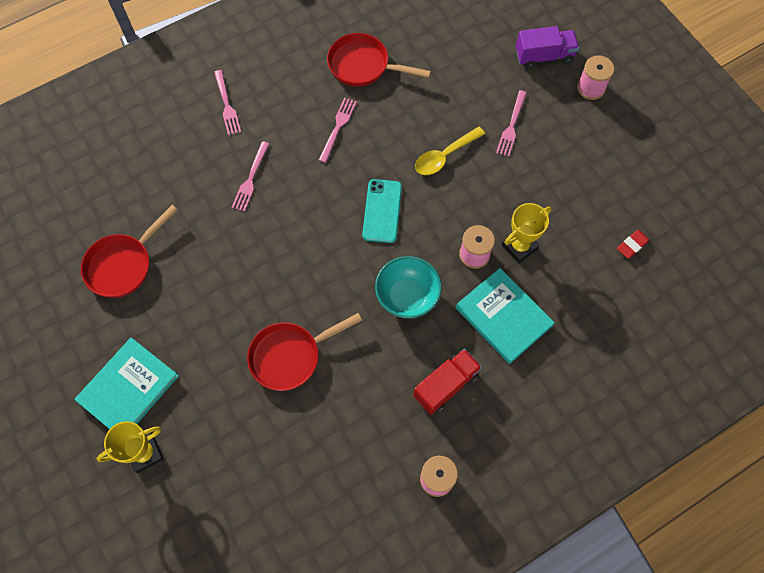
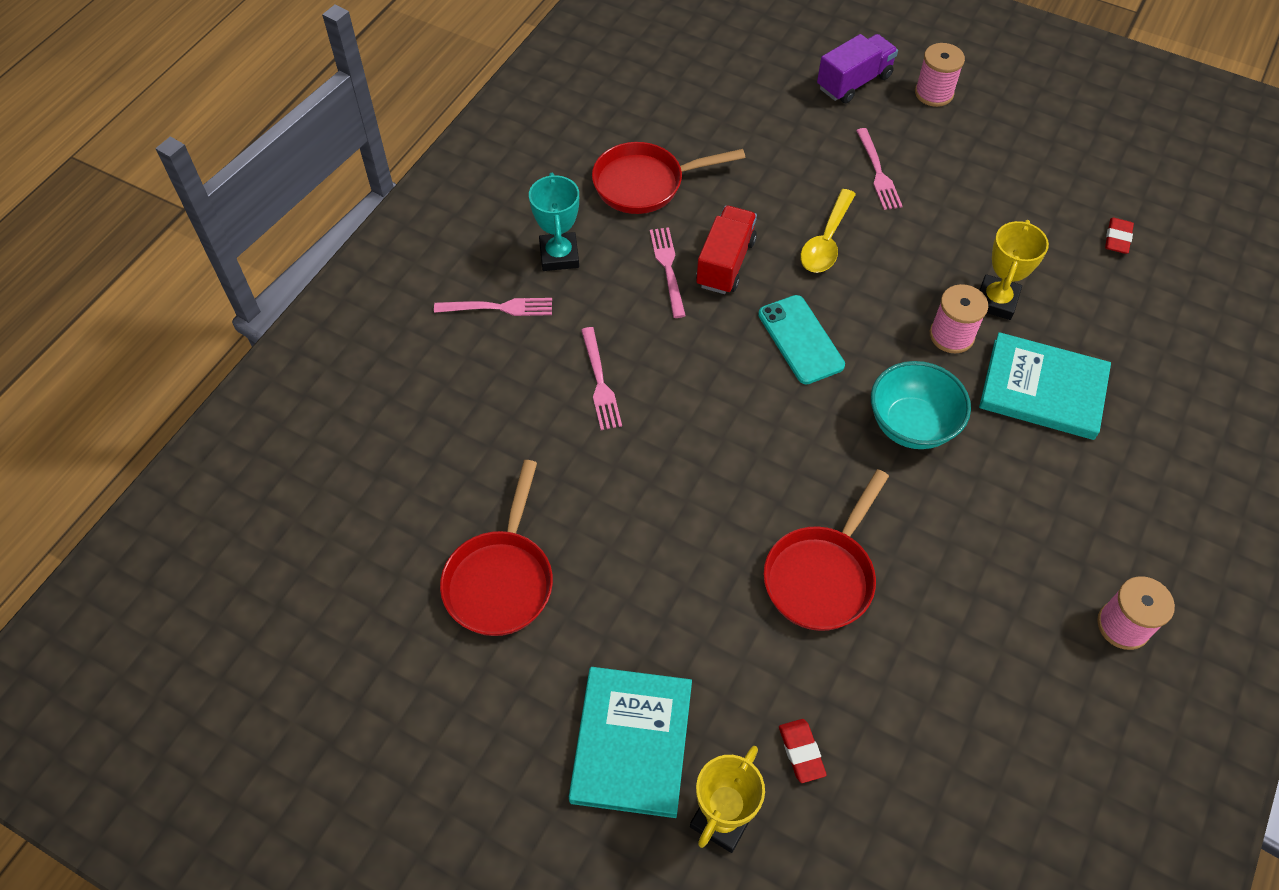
camera: 30 degrees left, 10 degrees down
pink fork [214,70,241,135] -> pink fork turned 45 degrees counterclockwise [434,298,552,316]
red truck [413,349,482,415] -> red truck moved to [696,206,757,294]
none -> turquoise trophy [529,173,579,271]
none -> red eraser [779,719,827,783]

